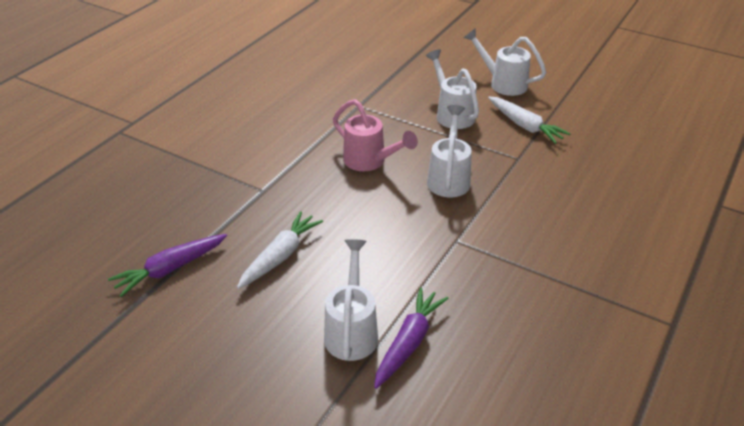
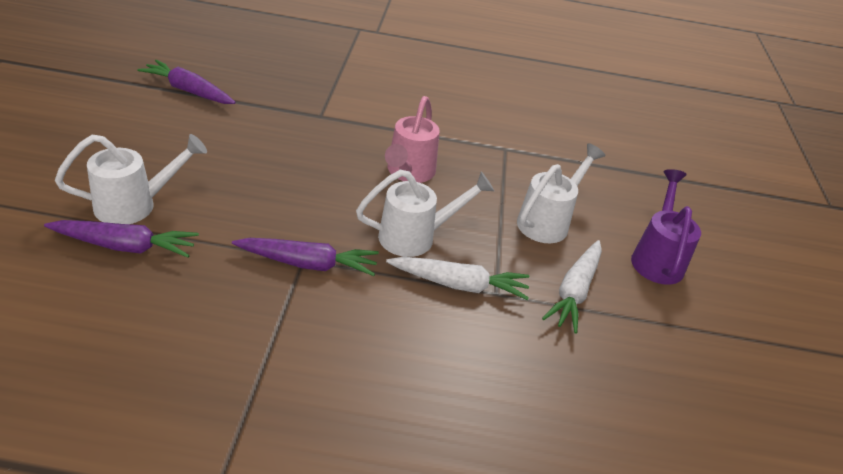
camera: 60 degrees right, 0 degrees up
white carrot [237,211,323,289] -> white carrot moved to [386,257,529,300]
white watering can [464,28,546,96] -> purple watering can [631,169,701,285]
none -> purple carrot [232,238,379,276]

